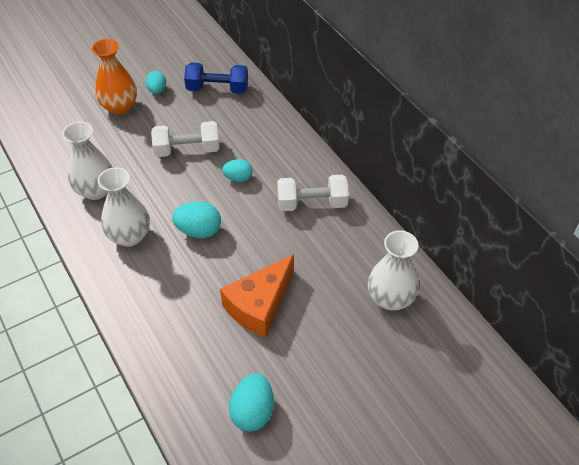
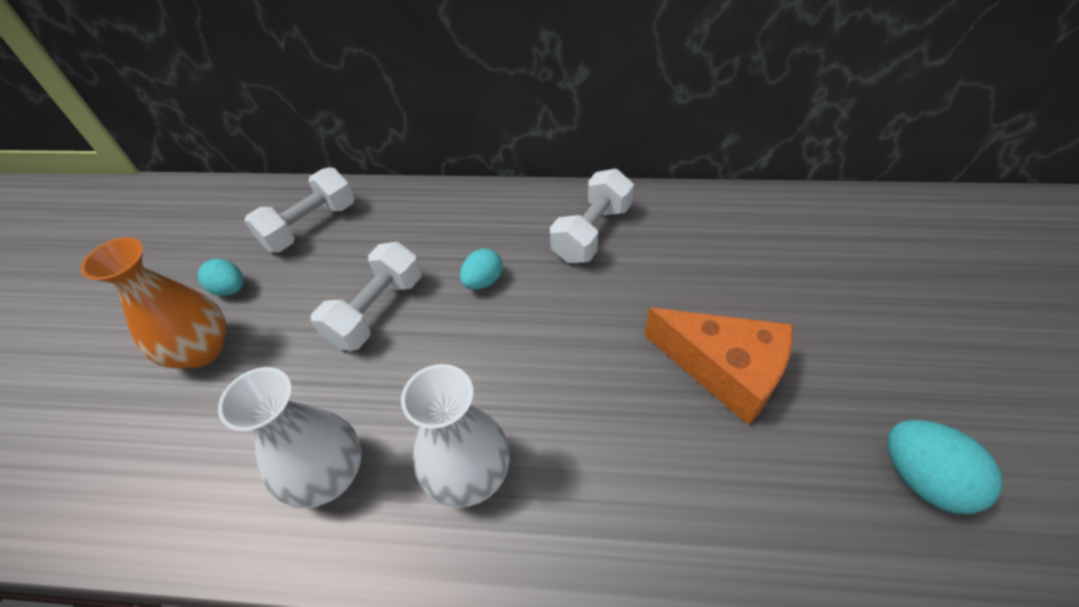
camera: 50 degrees left, 0 degrees up
turquoise egg [172,202,221,238] -> none
blue dumbbell [184,62,248,94] -> white dumbbell [244,167,355,252]
orange cheese [220,254,294,337] -> orange cheese turned 45 degrees counterclockwise [644,308,793,426]
white vase [368,230,419,310] -> none

